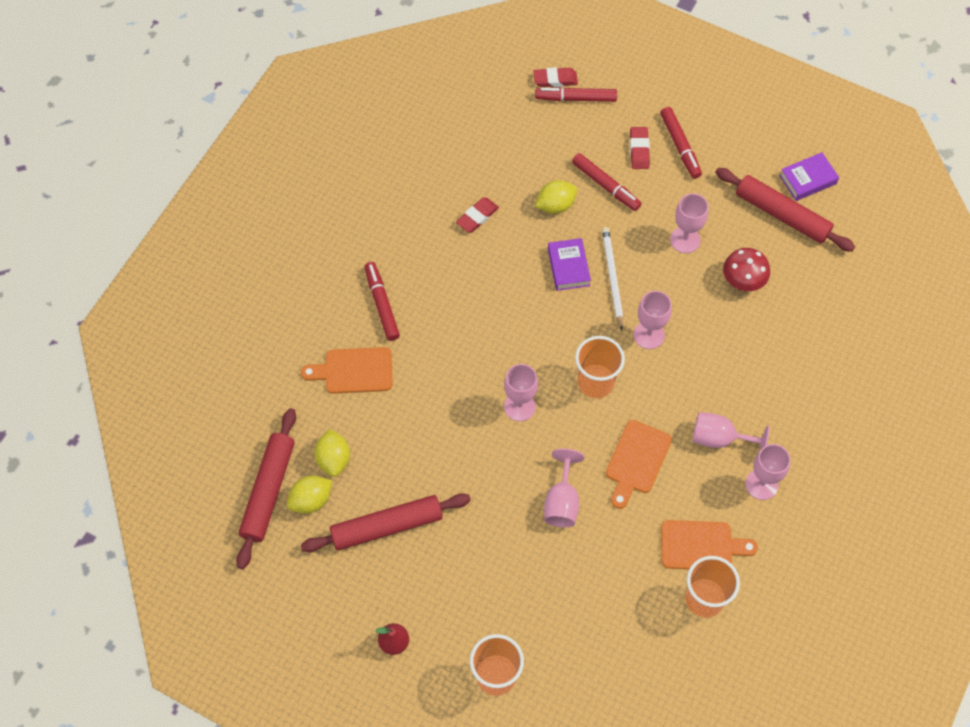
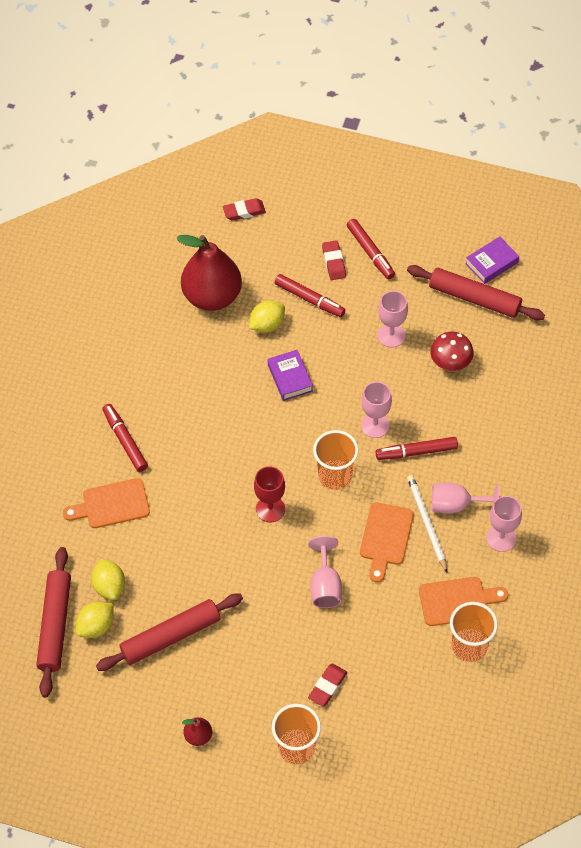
camera: 10 degrees left, 5 degrees down
red eraser [456,197,499,233] -> red eraser moved to [308,664,347,707]
pink goblet [504,364,538,421] -> red goblet [254,466,285,522]
red marker [535,87,617,102] -> red marker moved to [376,437,458,460]
white pencil [602,227,623,331] -> white pencil moved to [407,475,447,573]
none -> red pear [176,235,242,311]

